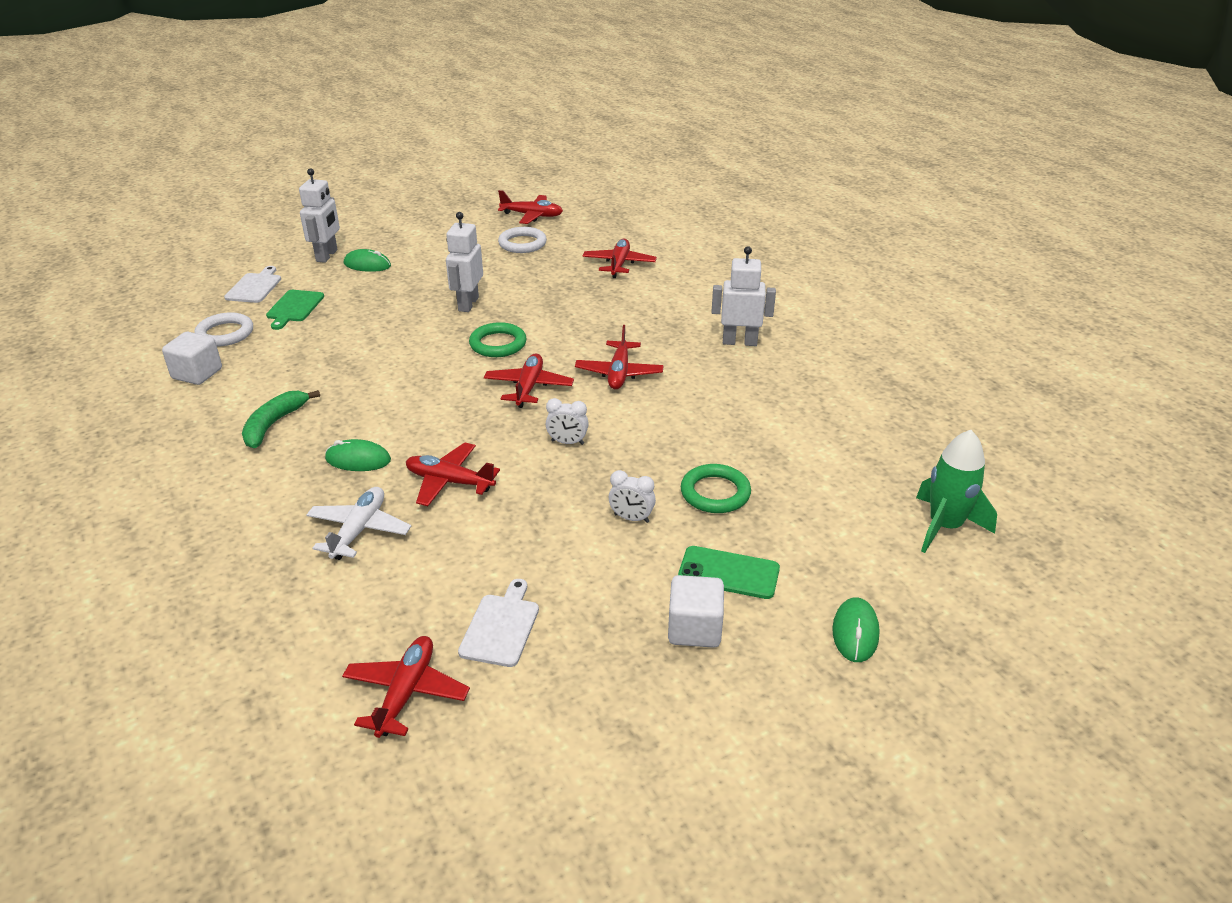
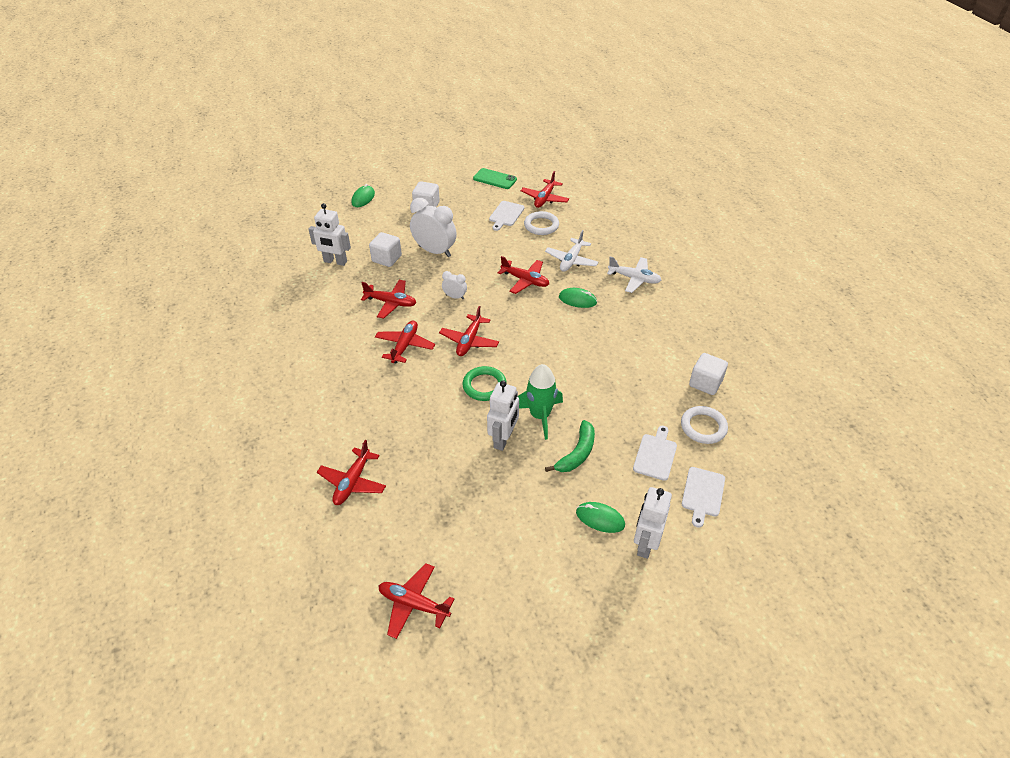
camera: 170 degrees left, 10 degrees up
green banana [242,390,320,448] -> green banana moved to [545,420,595,472]
green cutting board [266,290,324,330] -> white cutting board [633,426,677,481]
white ring [498,227,547,253] -> white ring moved to [524,211,559,235]
white clock [609,470,656,523] -> white clock [410,198,457,257], size x2.01
green phone [678,546,780,599] -> green phone moved to [473,168,517,189]
green ring [681,464,751,513] -> white cube [369,232,402,267]
white robot [711,246,776,346] -> white robot moved to [308,203,351,266]
green rocket [916,430,997,553] -> green rocket moved to [518,364,563,440]
none -> red plane [361,280,416,319]
none -> white plane [607,257,661,293]

